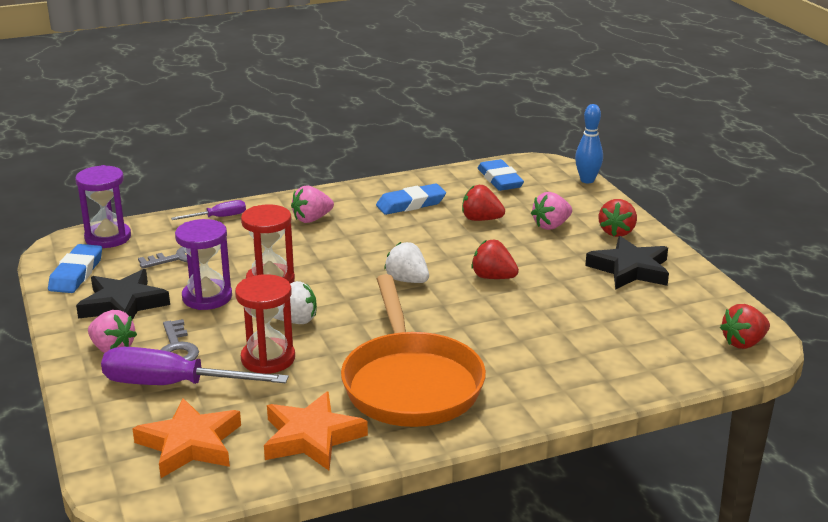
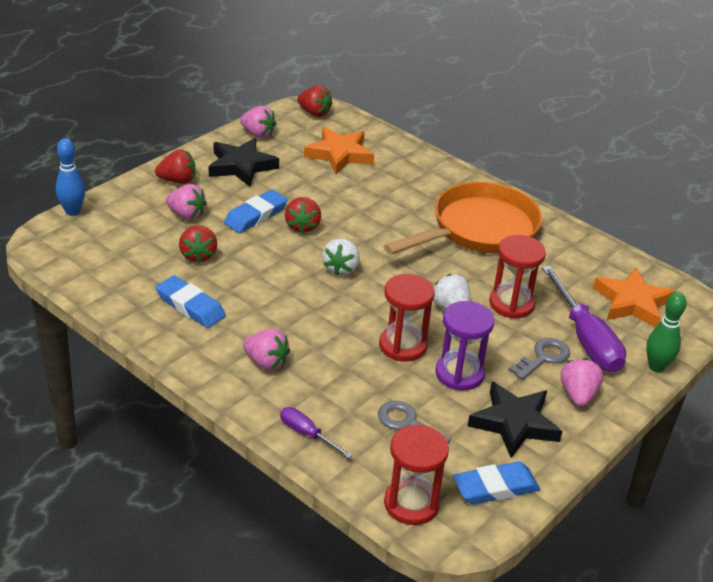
camera: 120 degrees left, 10 degrees up
purple hourglass [75,165,131,248] -> red hourglass [384,424,449,525]
orange star [264,391,368,470] -> orange star moved to [304,127,374,174]
blue eraser [478,159,524,191] -> blue eraser moved to [224,189,288,233]
none -> pink strawberry [240,106,276,138]
none -> green bowling pin [646,292,687,373]

